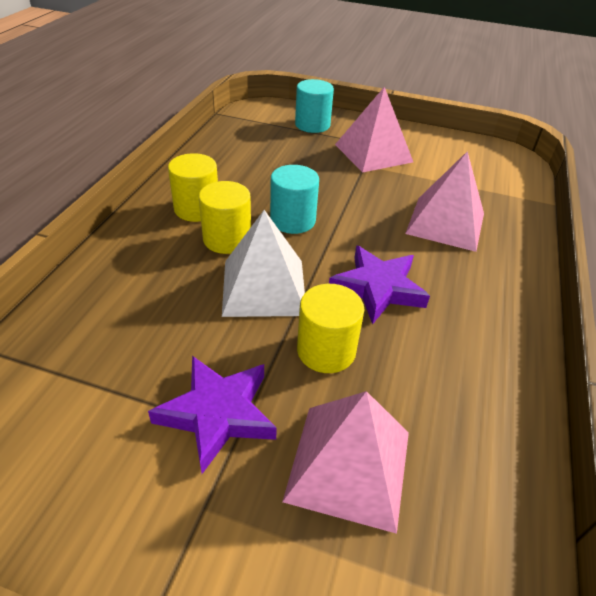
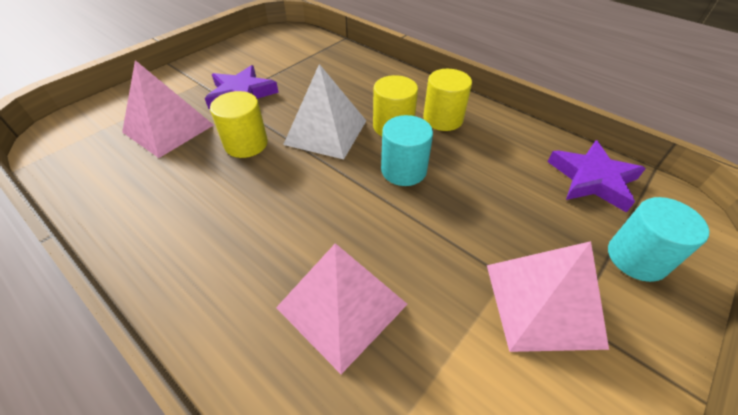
camera: 115 degrees right, 5 degrees up
purple star [329,246,430,325] -> purple star moved to [548,140,646,213]

